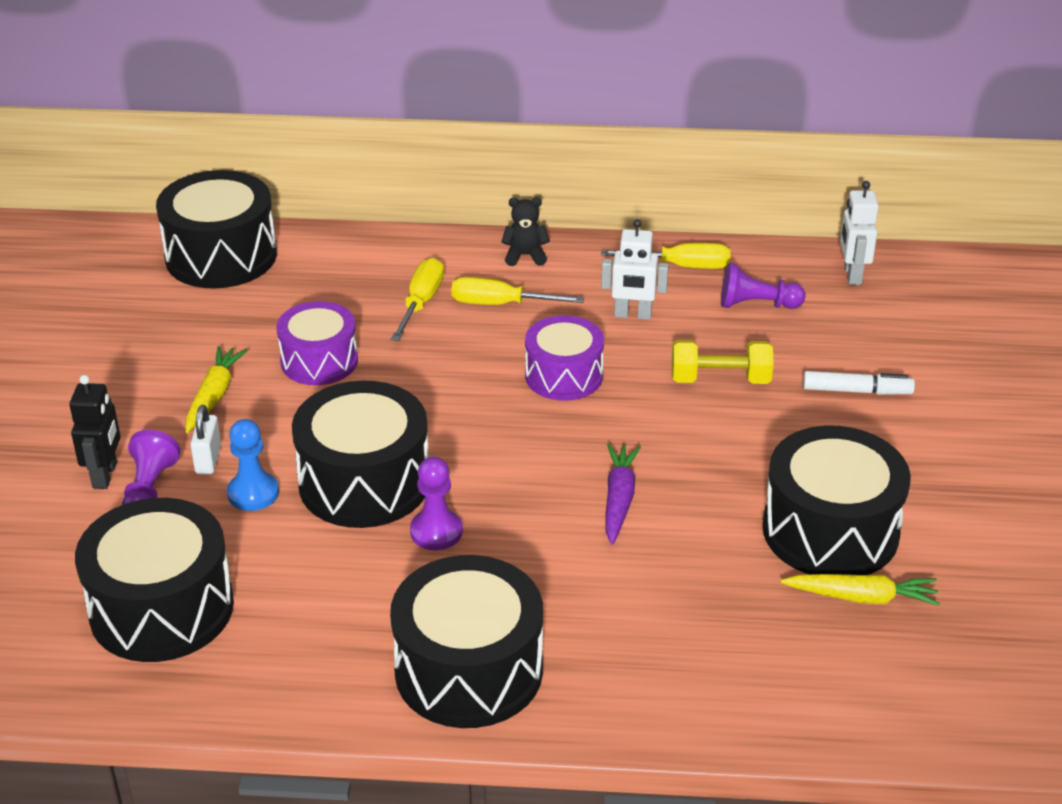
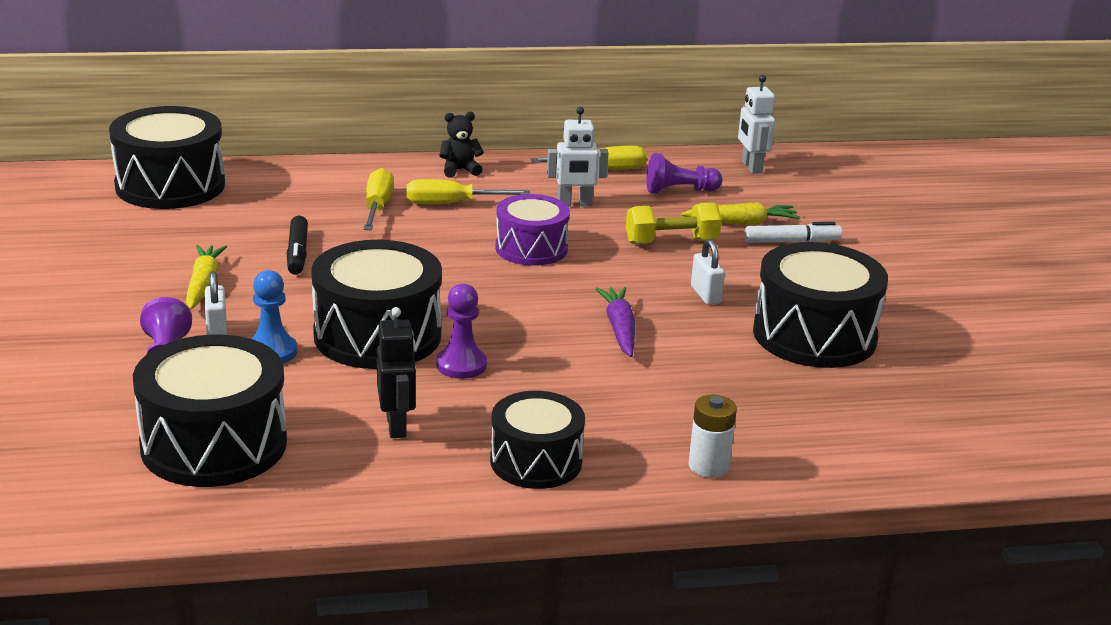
camera: 15 degrees left, 10 degrees down
black robot [69,375,120,489] -> black robot moved to [377,307,416,438]
purple drum [276,301,358,385] -> black marker [287,216,308,275]
black drum [390,555,543,728] -> black drum [490,391,585,489], size x0.64
yellow carrot [780,574,940,606] -> yellow carrot moved to [681,202,800,225]
none -> white battery [689,394,737,478]
none -> white padlock [691,239,725,305]

